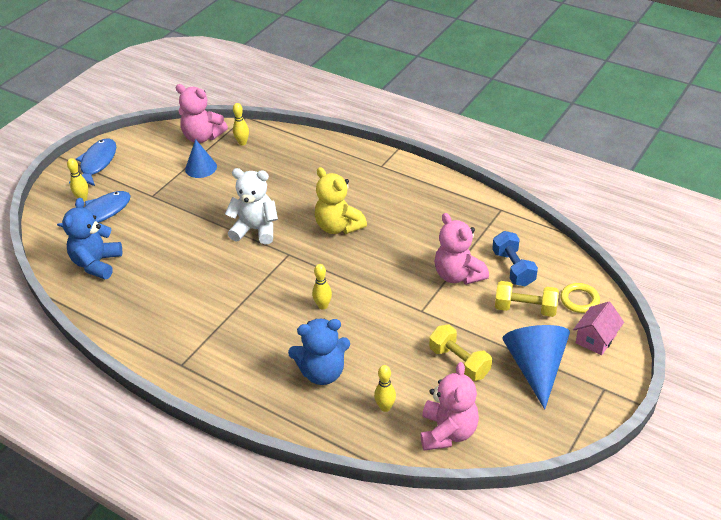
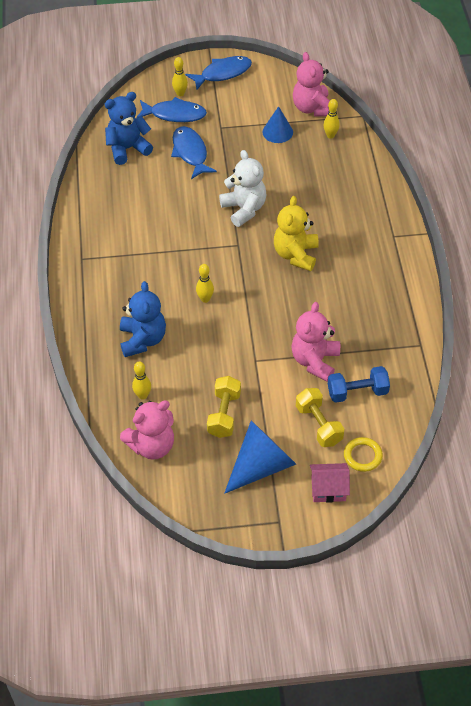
camera: 50 degrees right, 10 degrees up
blue teddy bear [288,318,350,385] -> blue teddy bear turned 135 degrees counterclockwise [120,281,166,357]
blue dumbbell [492,231,538,287] -> blue dumbbell turned 45 degrees clockwise [328,366,390,403]
none -> blue fish [171,126,217,179]

